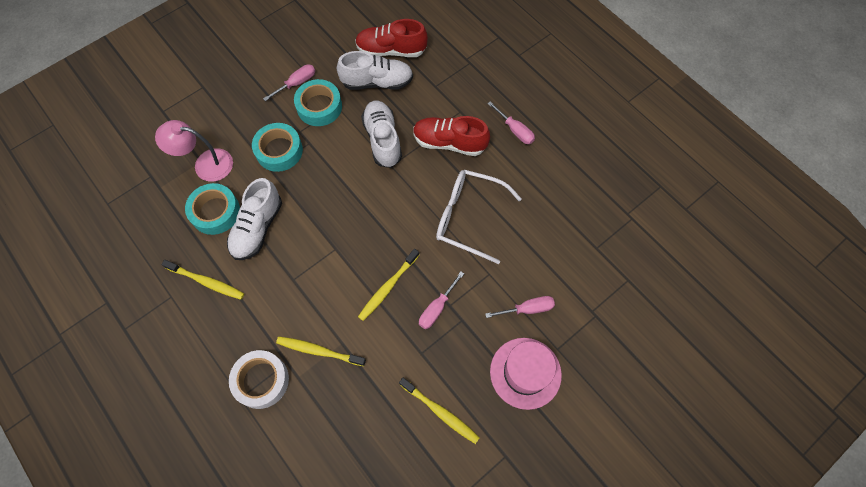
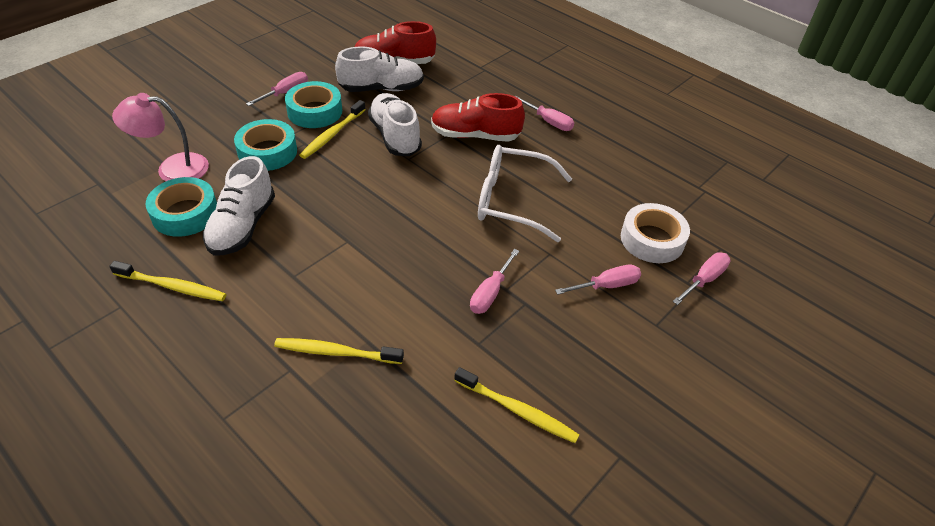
camera: 10 degrees left, 20 degrees down
white tape [229,350,289,409] -> white tape moved to [621,203,690,263]
yellow toothbrush [358,249,419,321] -> yellow toothbrush moved to [300,100,366,159]
pink hat [490,338,562,410] -> none
none -> pink screwdriver [672,252,731,305]

